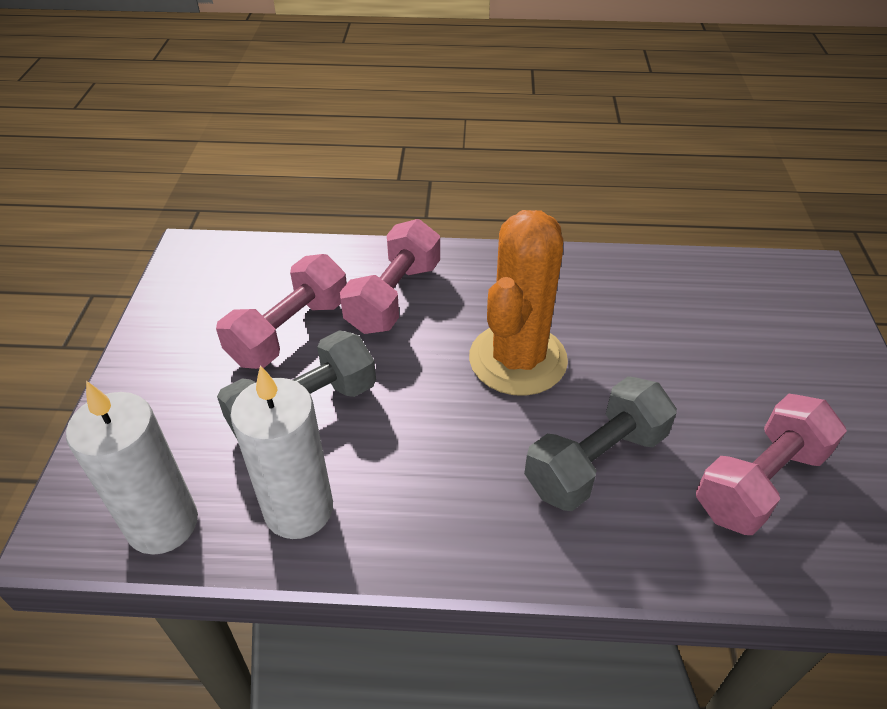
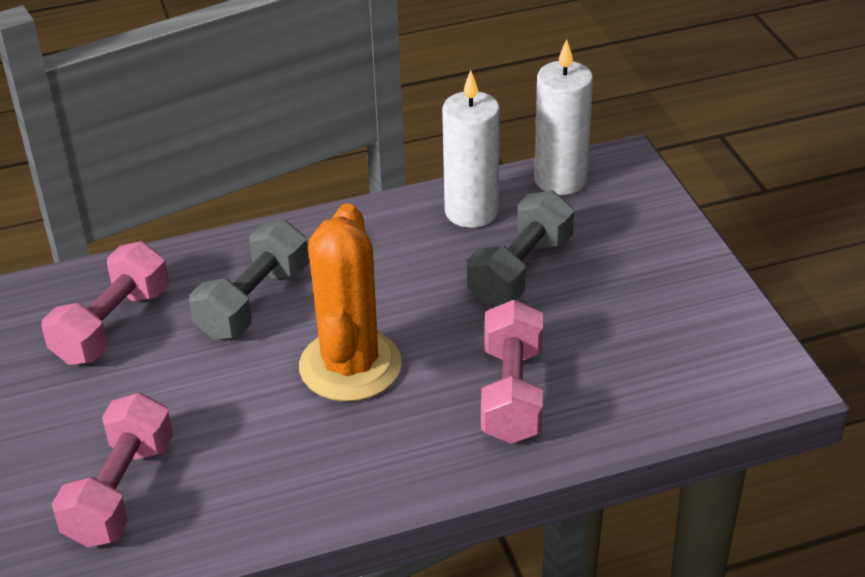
camera: 160 degrees right, 5 degrees down
pink dumbbell [216,254,347,369] -> pink dumbbell moved to [52,392,173,547]

